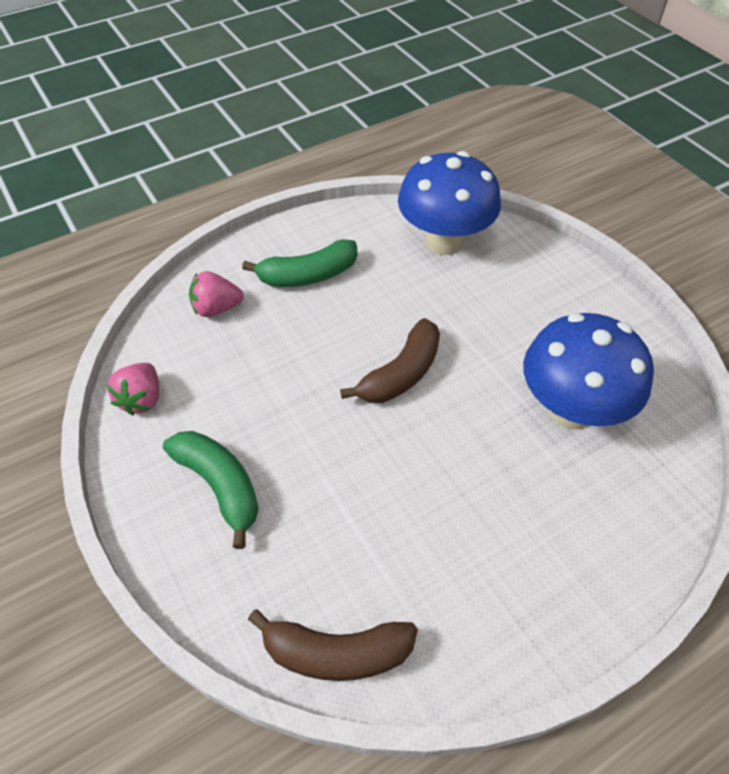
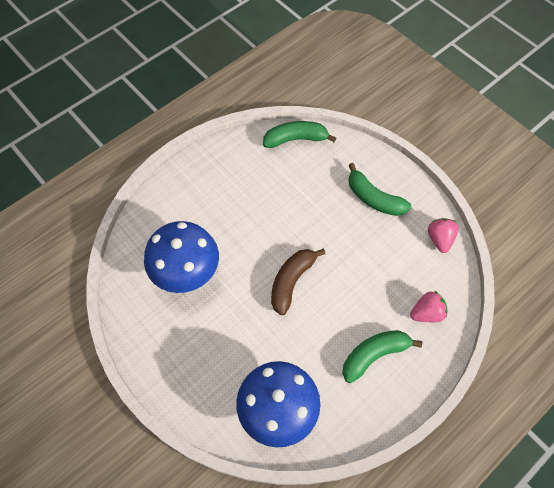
camera: 170 degrees right, 10 degrees up
brown banana [248,609,418,681] -> green banana [263,121,336,148]

